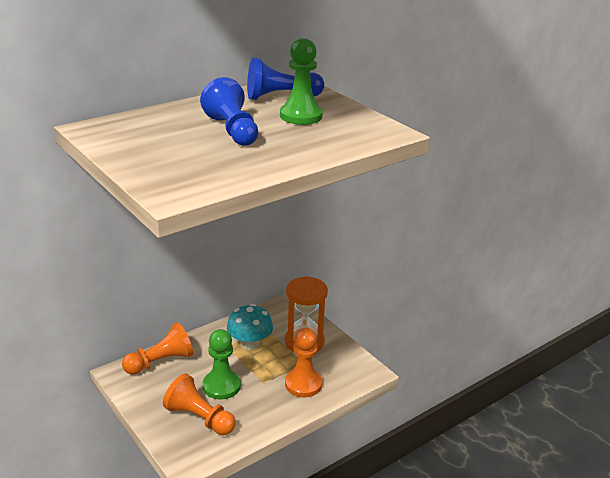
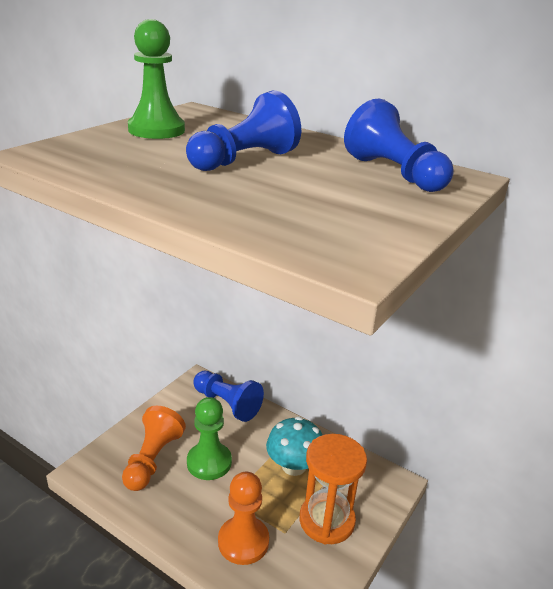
camera: 70 degrees right, 0 degrees up
orange pawn [122,322,193,375] -> blue pawn [193,371,264,422]
green pawn [280,38,323,125] -> green pawn moved to [128,19,185,139]

